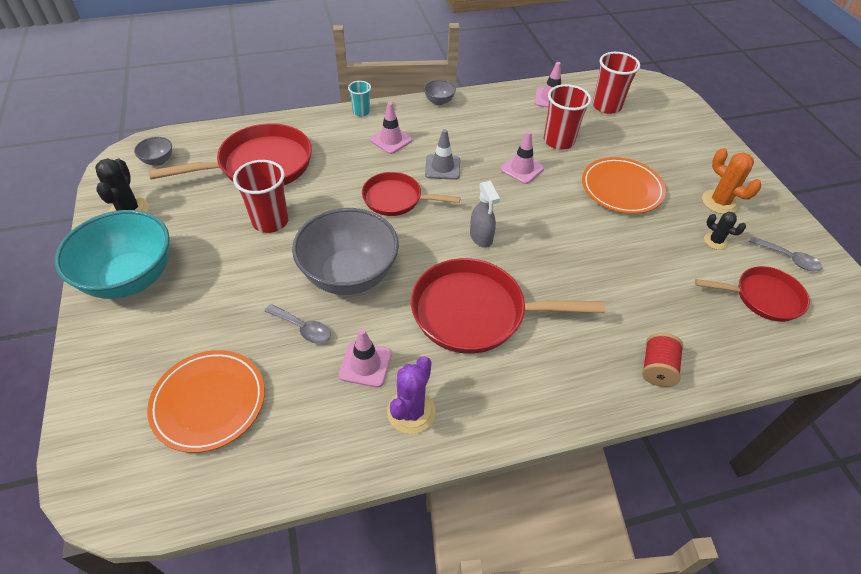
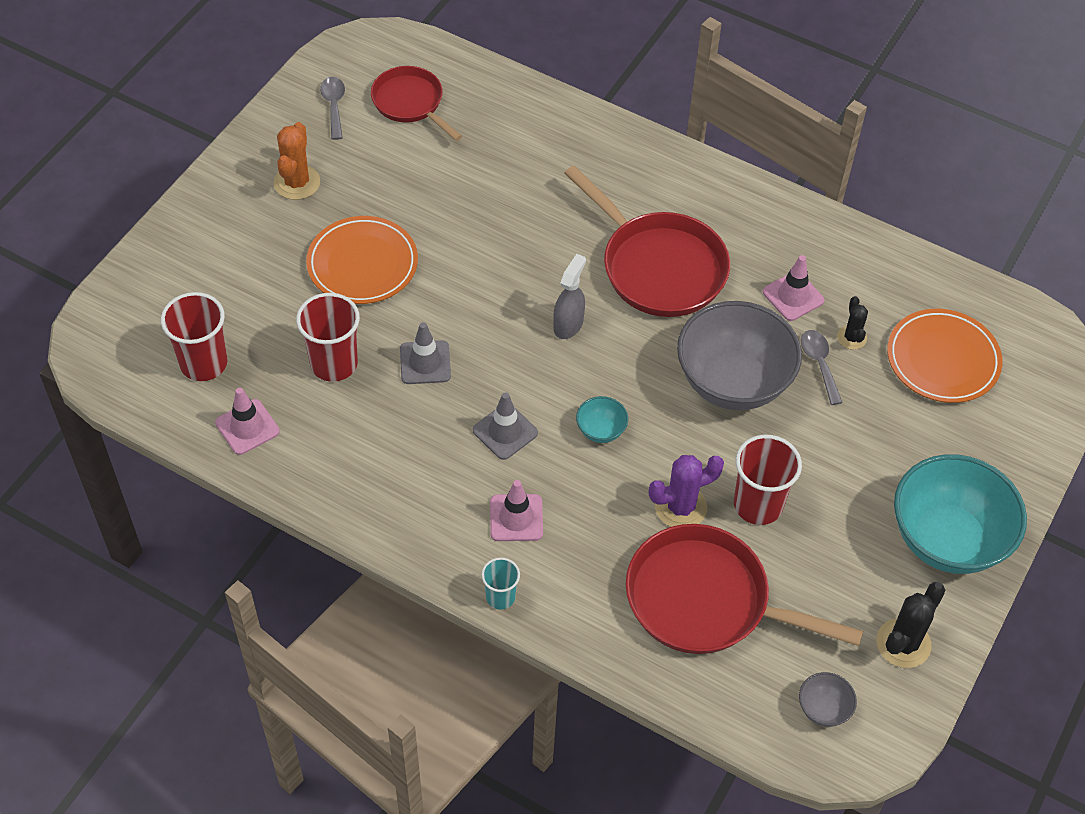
camera: 135 degrees left, 5 degrees up
red pan [362,172,461,216] -> turquoise bowl [576,396,628,443]
purple cactus [387,356,436,434] -> purple cactus moved to [649,455,724,527]
grey bowl [424,80,456,105] -> none
pink traffic cone [500,131,544,184] -> grey traffic cone [400,322,451,384]
red spool [642,333,683,387] -> none
black cactus [704,212,746,250] -> black cactus moved to [837,296,868,350]

